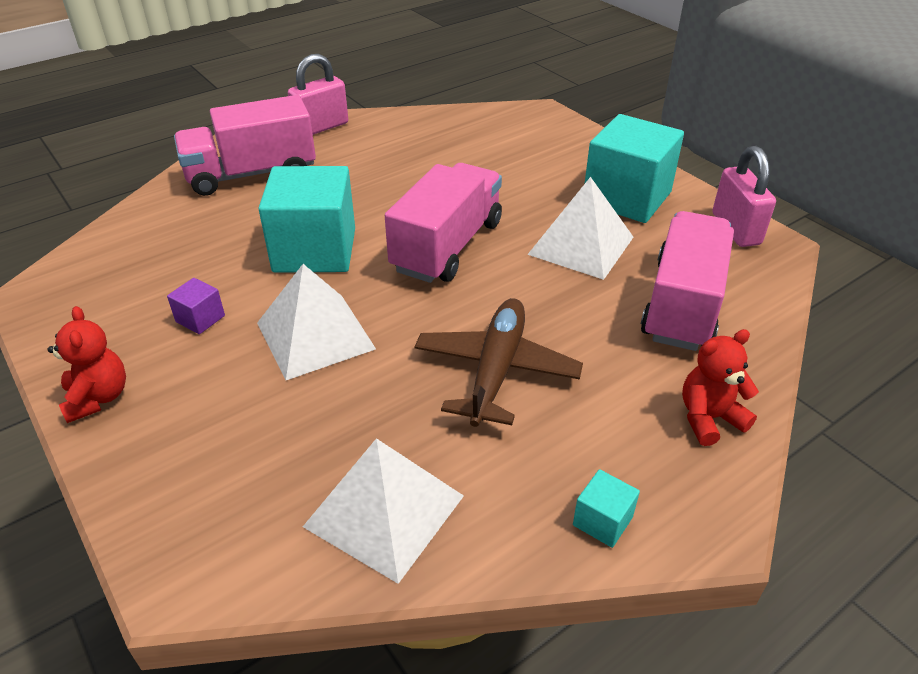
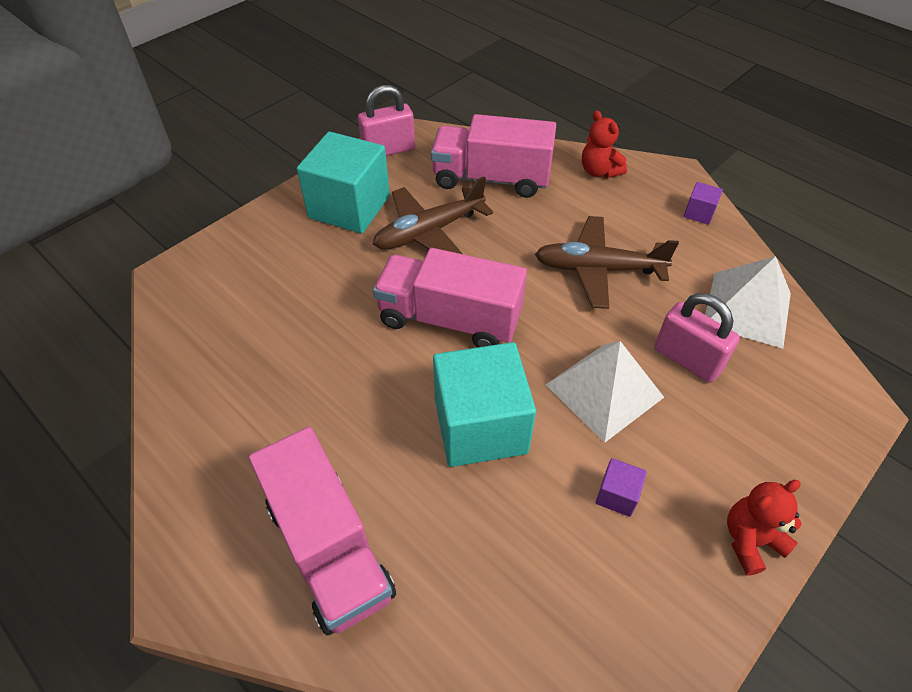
camera: 100 degrees left, 10 degrees up
pink padlock [288,54,348,135] -> pink padlock moved to [654,293,740,382]
white pyramid [527,177,633,280] -> brown plane [373,176,493,254]
turquoise cube [573,469,640,548] -> purple cube [684,182,723,225]

